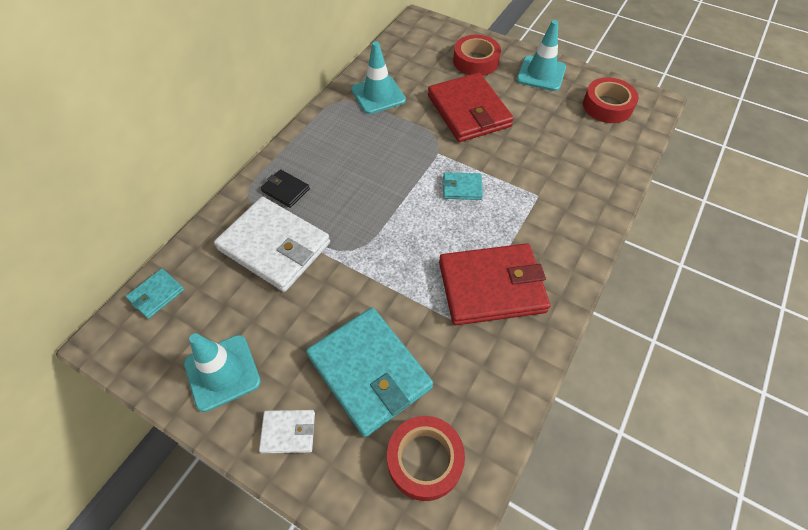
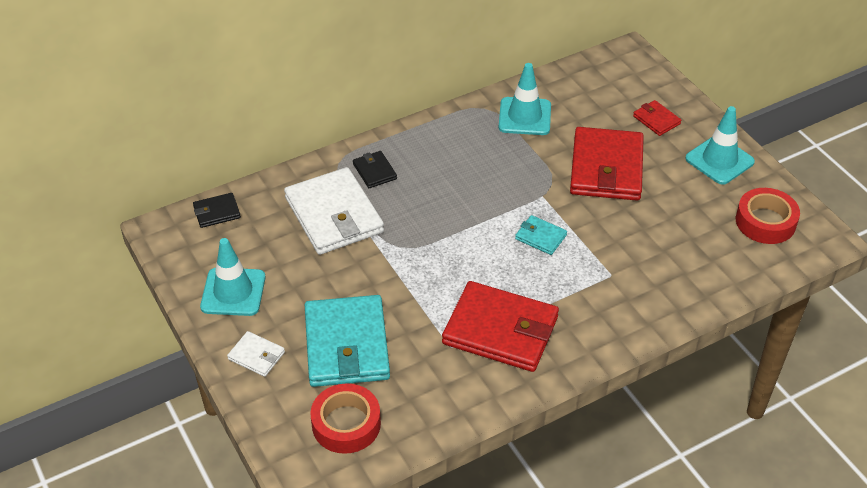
camera: 30 degrees right, 10 degrees down
turquoise wallet [126,268,184,319] -> black wallet [193,193,241,228]
red tape [453,35,501,76] -> red wallet [633,100,681,136]

